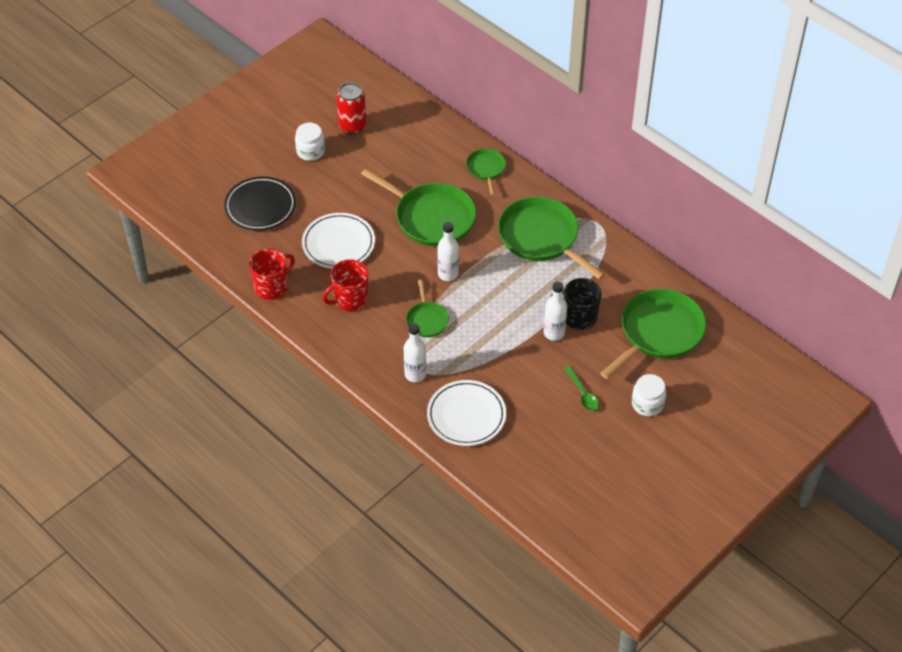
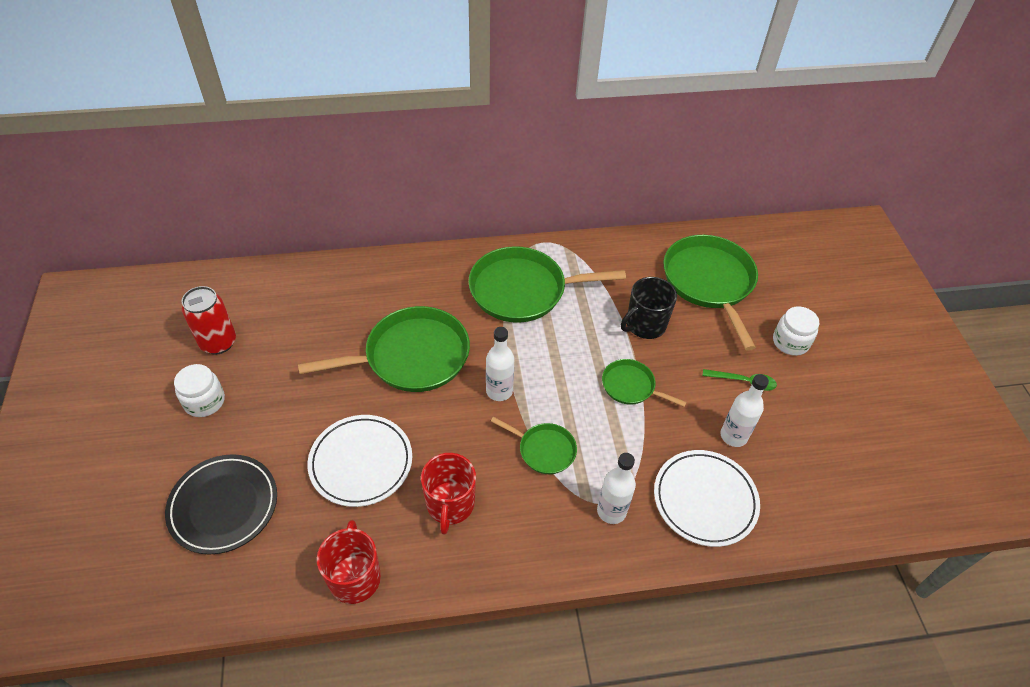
camera: 55 degrees left, 0 degrees up
green pan [466,149,506,196] -> green pan moved to [602,359,687,407]
white bottle [544,281,567,341] -> white bottle moved to [720,374,769,447]

